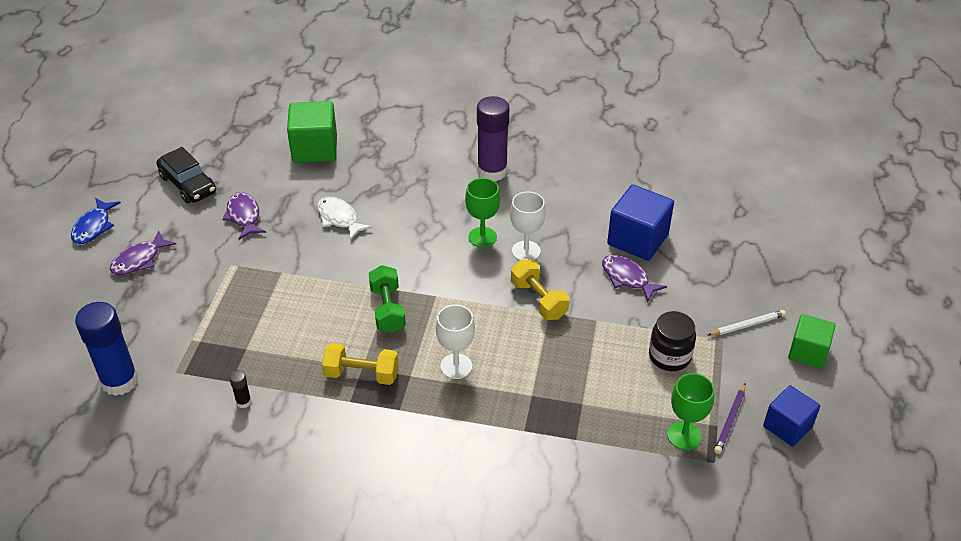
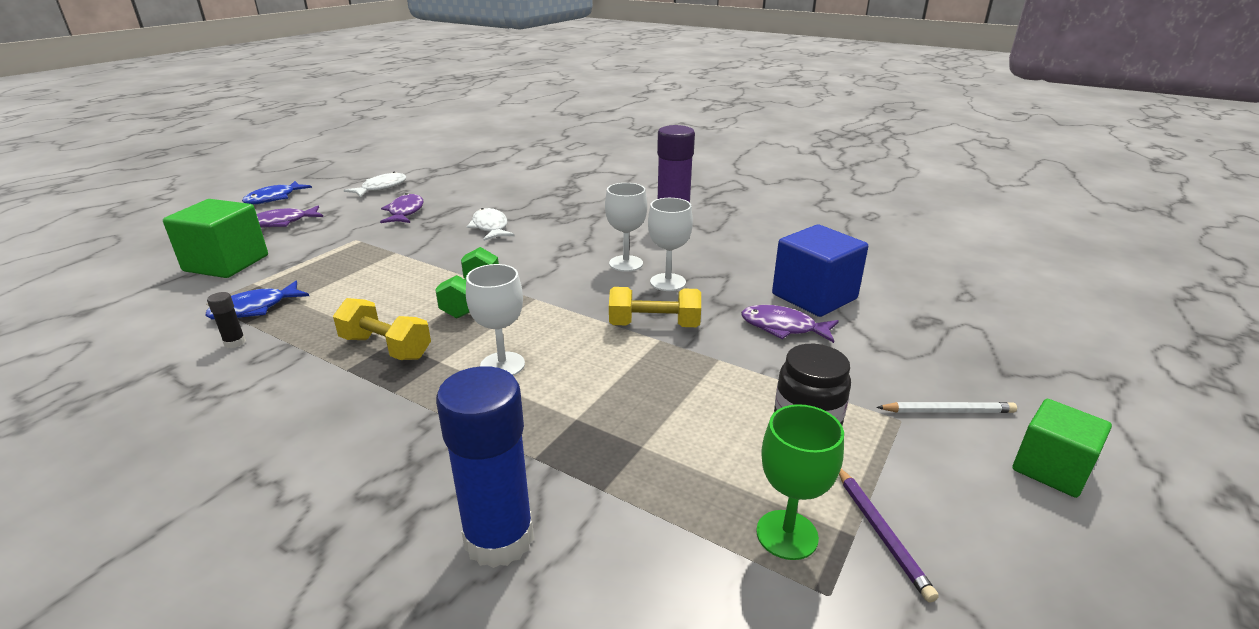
camera: 20 degrees right, 15 degrees down
blue glue stick [75,302,139,396] -> blue glue stick moved to [436,366,534,568]
black car [157,147,216,203] -> white fish [344,172,406,197]
green cube [287,101,337,163] -> green cube moved to [163,199,268,278]
green goblet [465,178,500,248] -> white goblet [605,183,647,272]
yellow dumbbell [511,259,569,320] -> yellow dumbbell turned 75 degrees counterclockwise [609,287,701,327]
purple fish [602,255,667,302] -> purple fish turned 45 degrees counterclockwise [741,305,839,343]
purple pencil [714,383,746,454] -> purple pencil turned 60 degrees counterclockwise [839,469,939,602]
blue cube [763,385,820,447] -> none
none -> blue fish [205,281,309,320]

